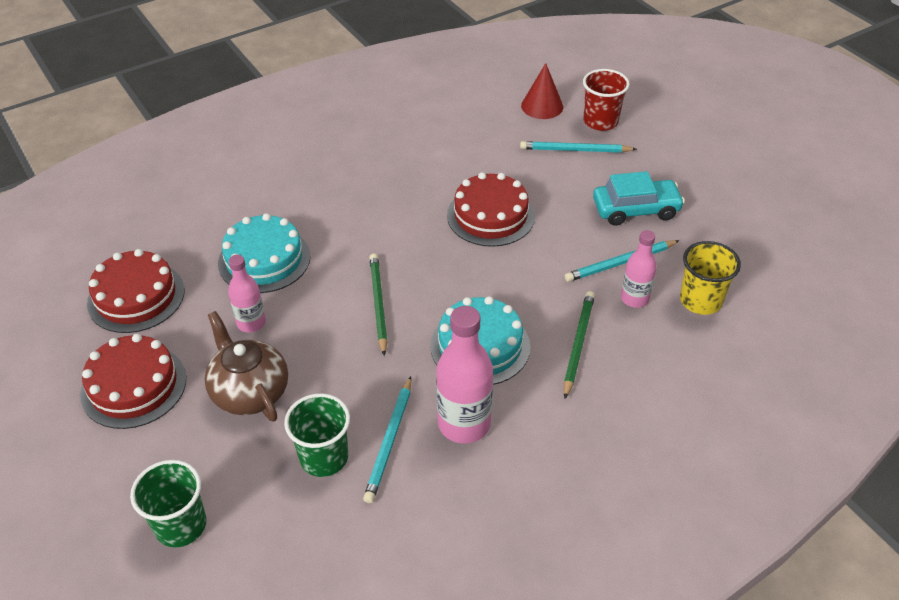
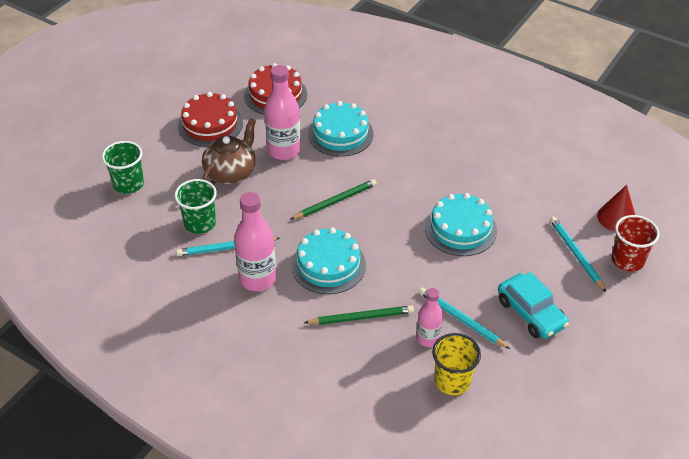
camera: 65 degrees right, 0 degrees up
pink bottle [228,255,266,332] -> pink bottle [265,65,301,160], size x1.65
red cake [447,172,535,247] -> turquoise cake [425,193,497,256]

